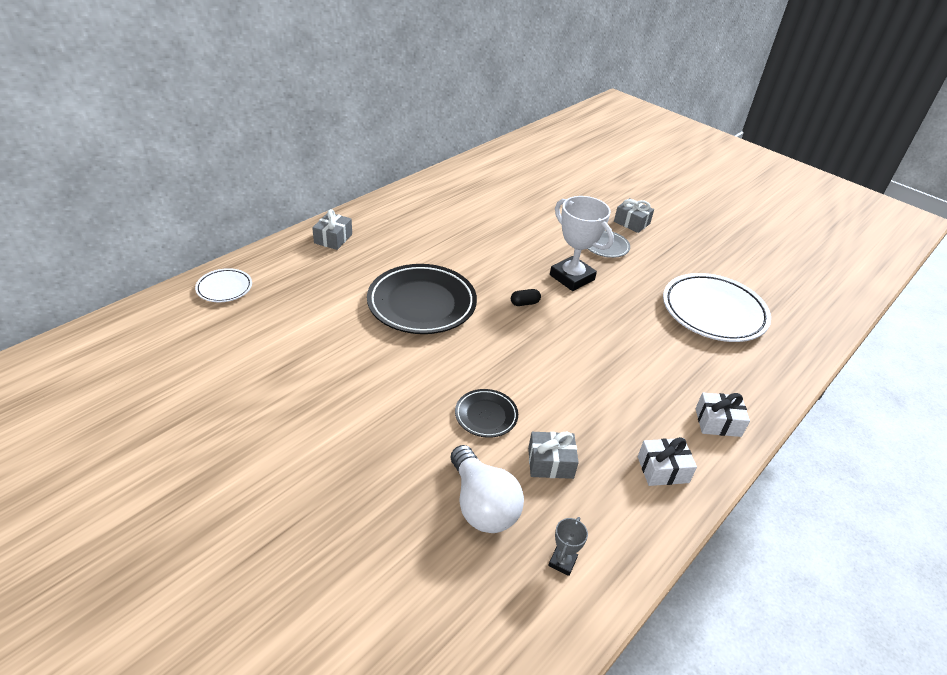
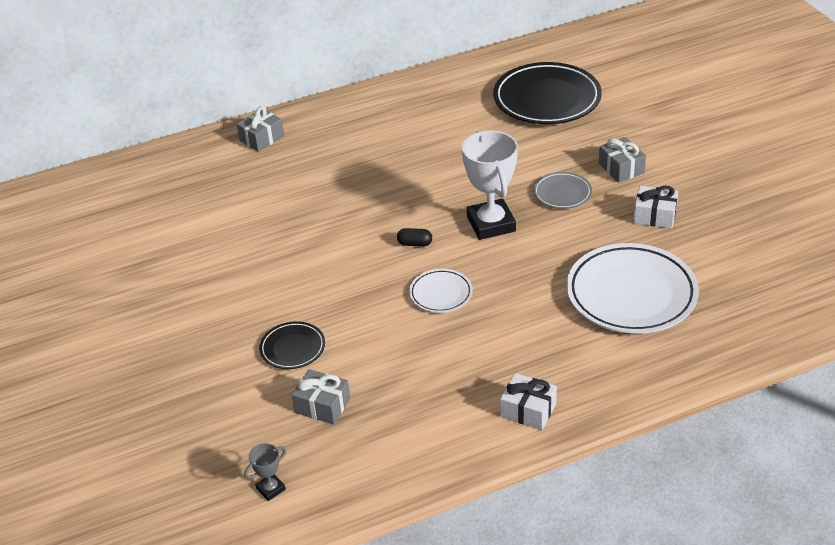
camera: 30 degrees right, 0 degrees up
white plate [195,268,252,302] -> white plate moved to [409,269,473,313]
black plate [367,264,477,334] -> black plate moved to [493,62,602,124]
white light bulb [451,445,524,533] -> none
white gift [638,437,697,486] -> white gift moved to [633,185,678,229]

